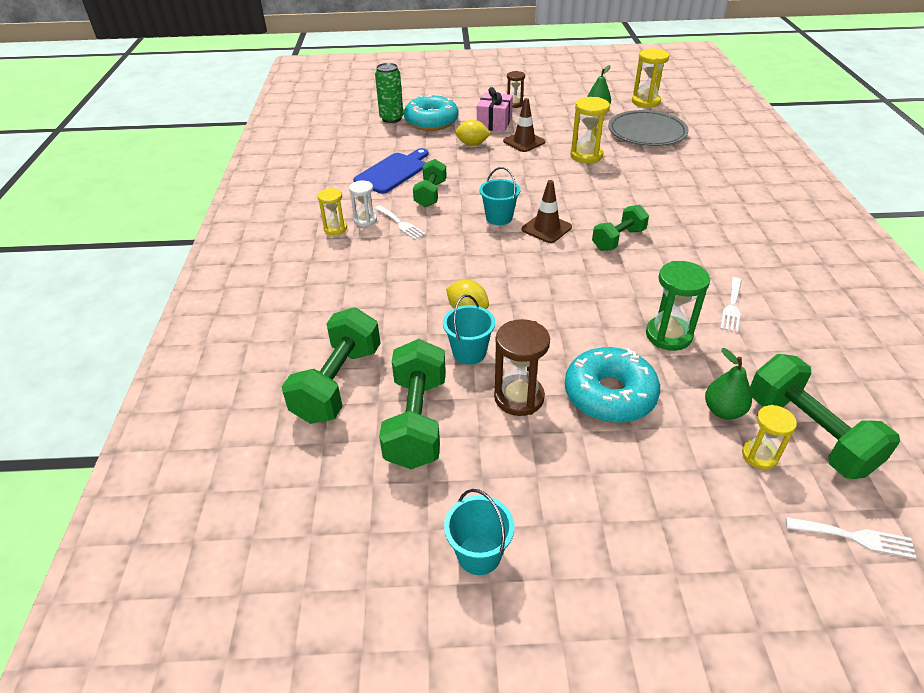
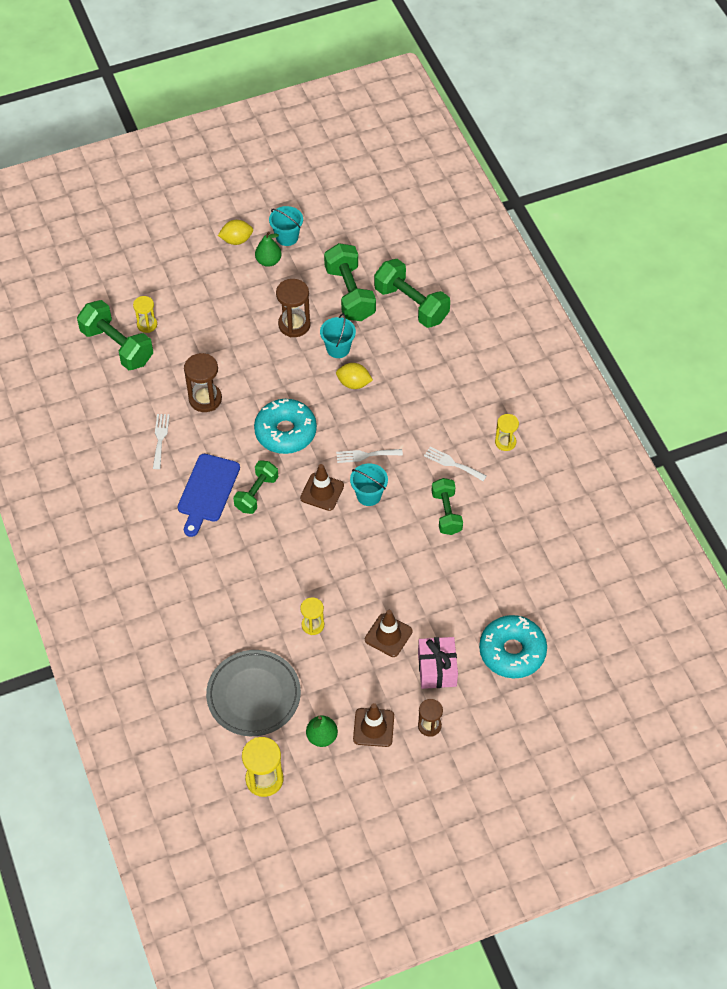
camera: 160 degrees right, 15 degrees up
green dumbbell [282,307,381,424] -> green dumbbell turned 45 degrees counterclockwise [374,259,450,328]
white hourglass [349,181,377,227] -> none
blue cutting board [353,148,429,194] -> blue cutting board moved to [178,454,240,537]
green can [375,63,403,123] -> none
yellow lemon [455,120,491,146] -> yellow lemon moved to [218,220,253,245]
turquoise donut [565,347,660,423] -> turquoise donut moved to [254,399,317,454]
yellow hourglass [571,97,610,163] -> yellow hourglass [300,597,324,635], size x0.63
green hourglass [646,261,710,351] -> brown hourglass [184,353,222,412]
green pear [705,348,752,420] -> green pear moved to [255,232,282,267]
white fork [786,517,916,559] -> white fork moved to [336,449,403,463]
none -> brown traffic cone [353,703,394,747]

